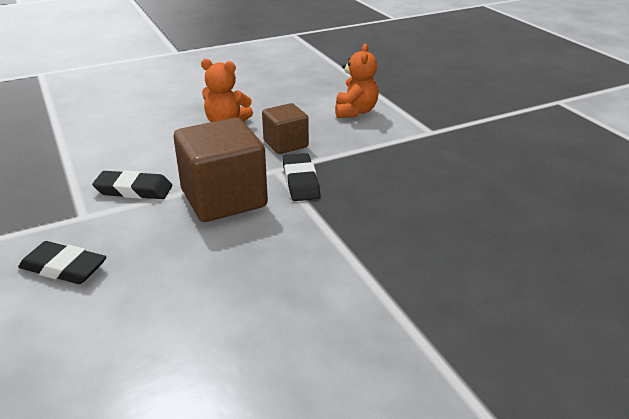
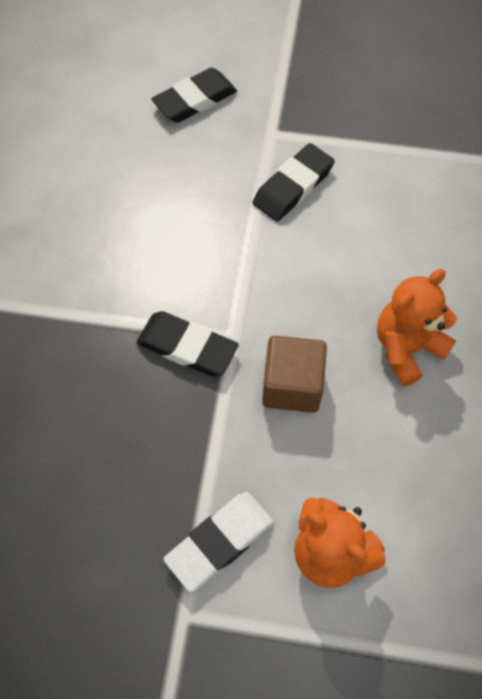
camera: 125 degrees right, 30 degrees up
brown cube [174,118,268,222] -> none
none -> white eraser [163,492,274,592]

